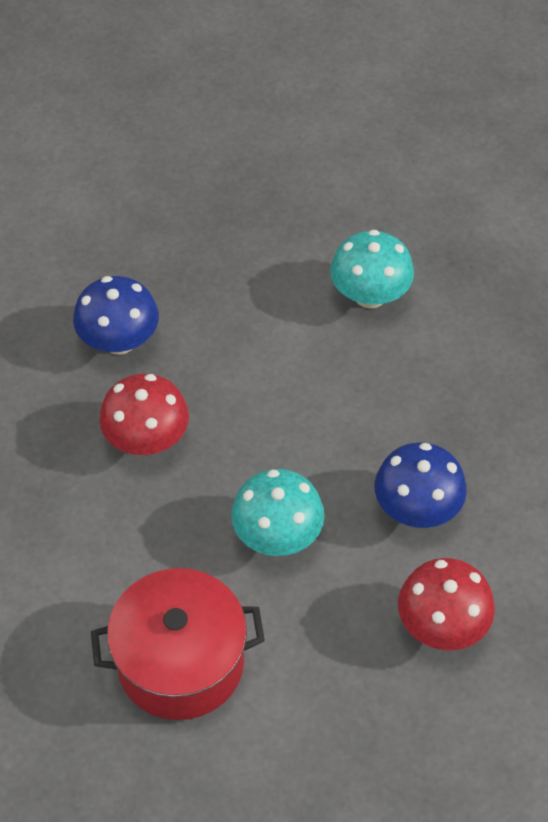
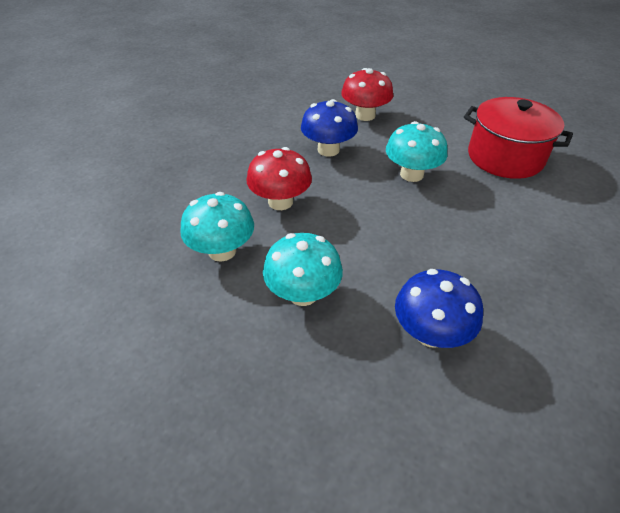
camera: 140 degrees left, 10 degrees down
red mushroom [99,374,189,455] -> red mushroom moved to [246,147,312,210]
none -> turquoise mushroom [263,233,343,306]

